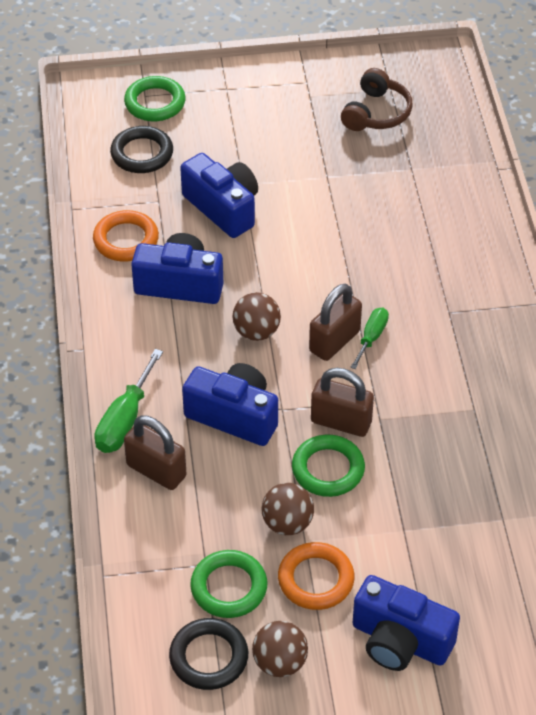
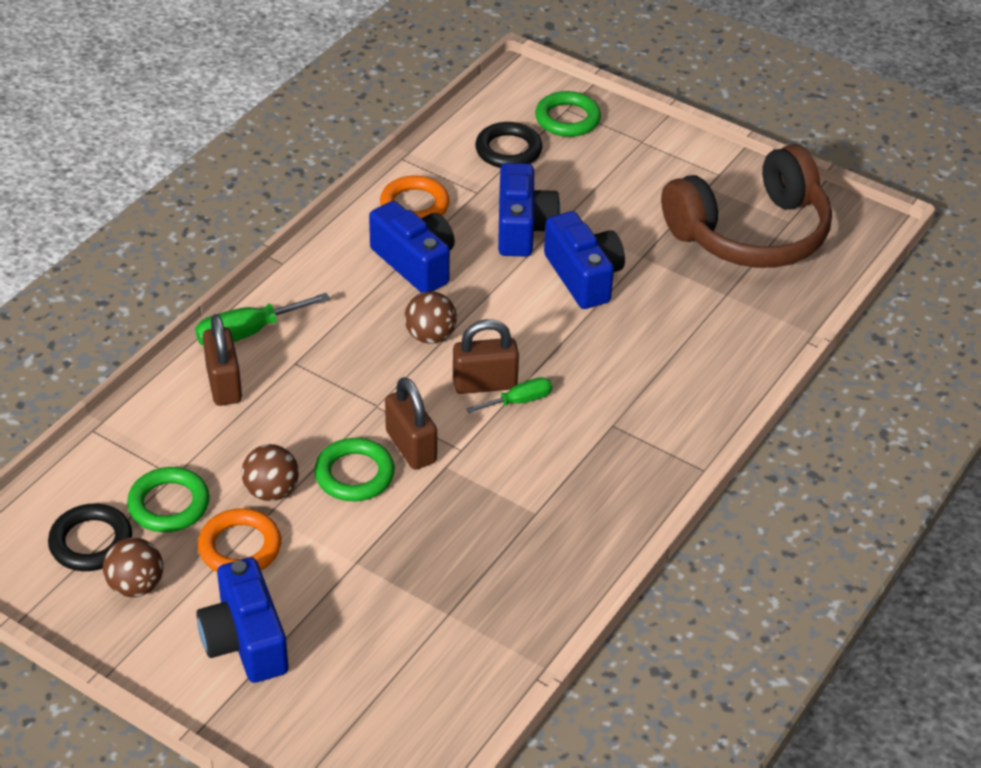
camera: 40 degrees right, 5 degrees down
blue camera [182,363,278,446] -> blue camera moved to [544,211,625,309]
brown headphones [341,68,413,131] -> brown headphones [661,144,832,268], size x1.94

